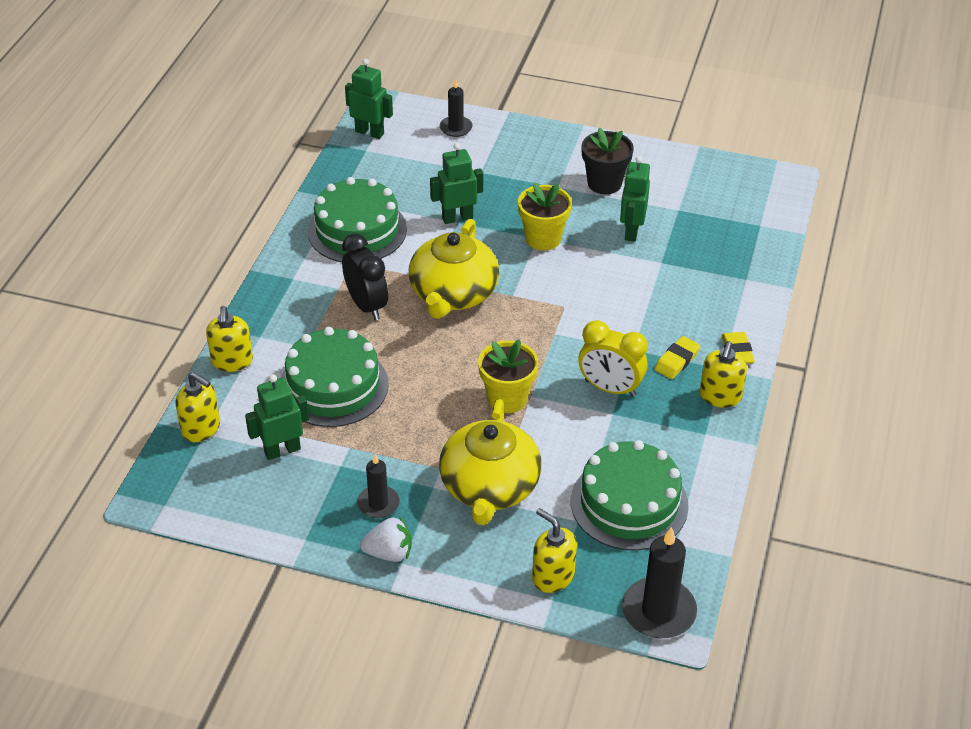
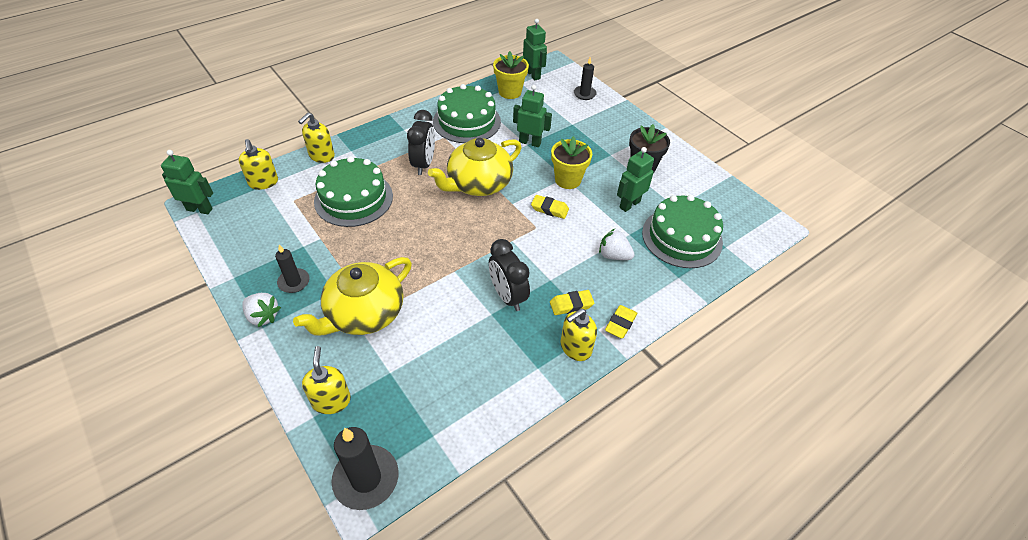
camera: 35 degrees right, 5 degrees up
green robot [245,374,309,460] -> green robot moved to [161,150,213,214]
yellow flower pot [478,339,538,413] -> yellow flower pot moved to [493,51,529,99]
green cake [571,440,689,551] -> green cake moved to [642,195,723,268]
yellow clock [578,320,648,397] -> black clock [489,239,530,311]
none -> yellow eraser [531,195,569,219]
none -> white strawberry [599,229,635,260]

